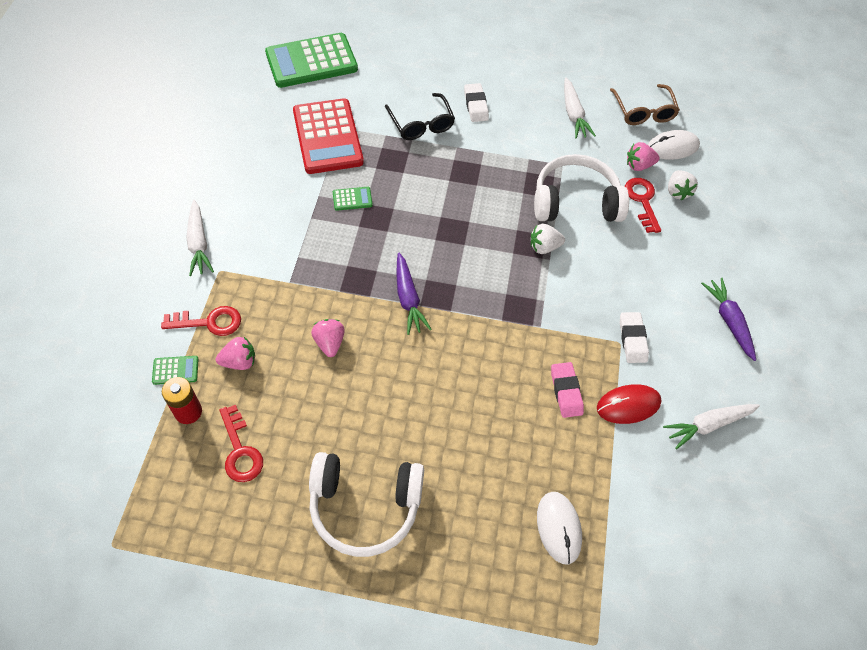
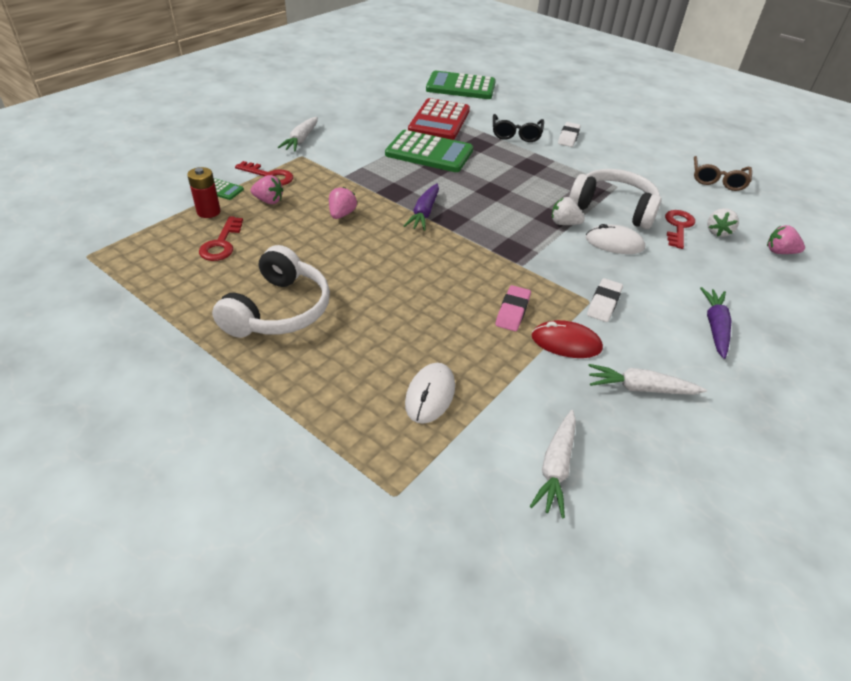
camera: 30 degrees right, 15 degrees down
white headphones [309,452,424,557] -> white headphones turned 105 degrees counterclockwise [212,245,330,338]
green calculator [333,187,373,211] -> green calculator [385,130,473,172], size x2.45
white carrot [564,78,596,138] -> white carrot moved to [530,410,576,518]
pink strawberry [627,142,659,171] -> pink strawberry moved to [767,225,805,254]
white mouse [648,130,700,160] -> white mouse moved to [586,224,645,254]

